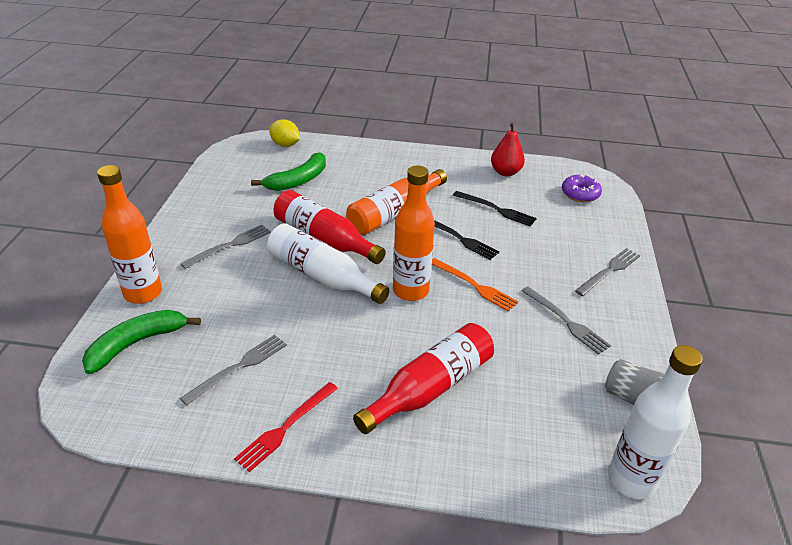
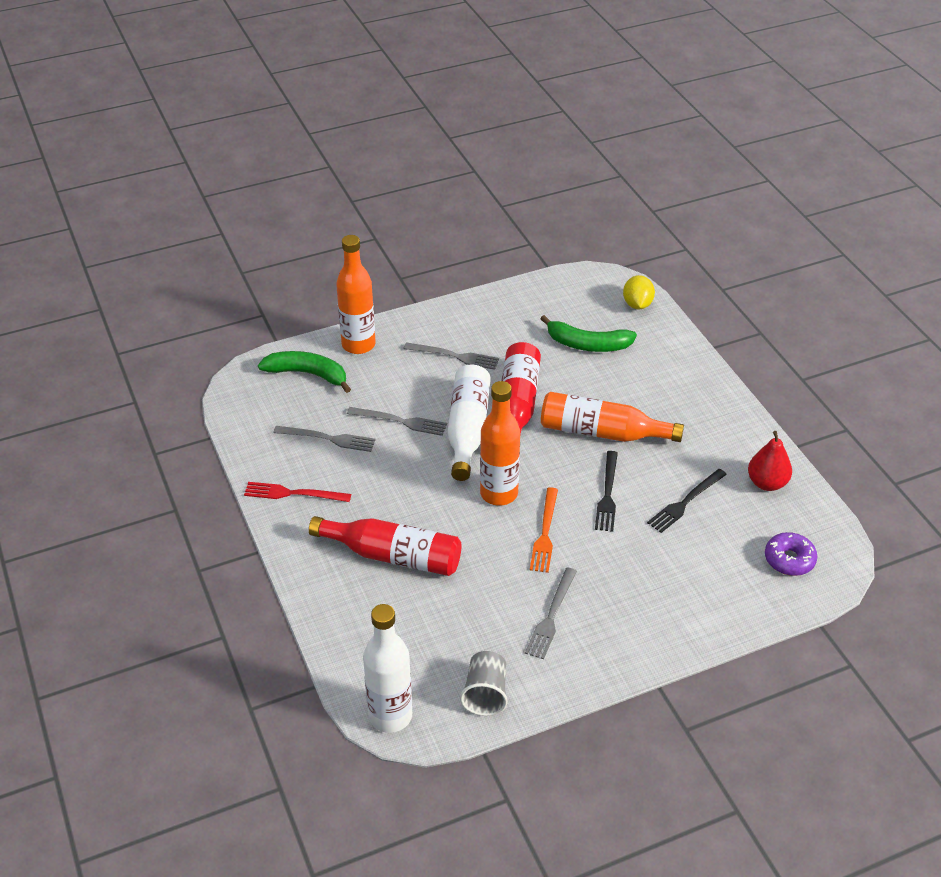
camera: 60 degrees right, 5 degrees up
black fork [453,191,537,226] -> black fork turned 45 degrees clockwise [647,469,727,533]
grey fork [575,248,640,296] -> grey fork moved to [347,407,447,436]

